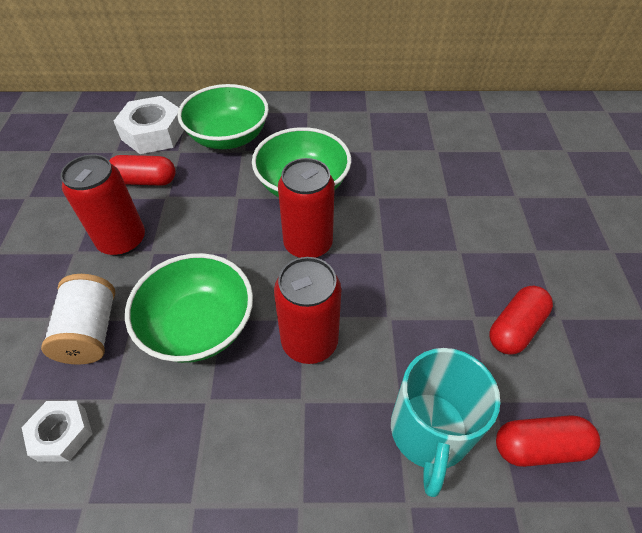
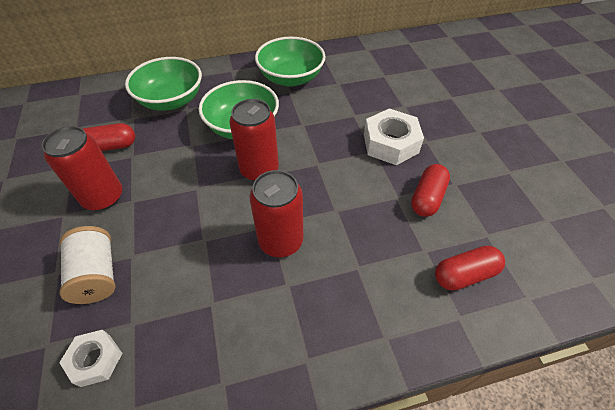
camera: 15 degrees left, 0 degrees up
white nut [114,96,184,154] -> white nut moved to [364,109,424,165]
green bowl [125,253,253,363] -> green bowl moved to [255,37,325,87]
turquoise mug [391,348,500,497] -> none

